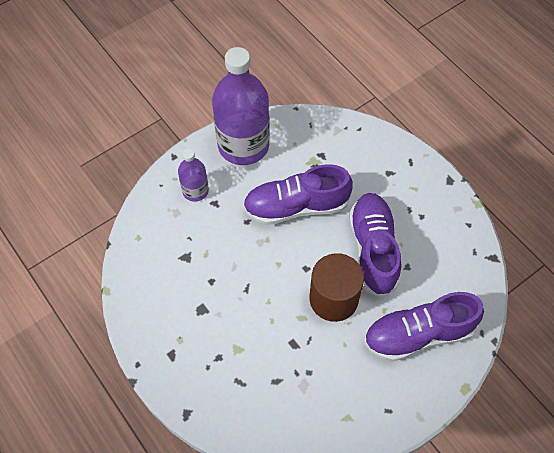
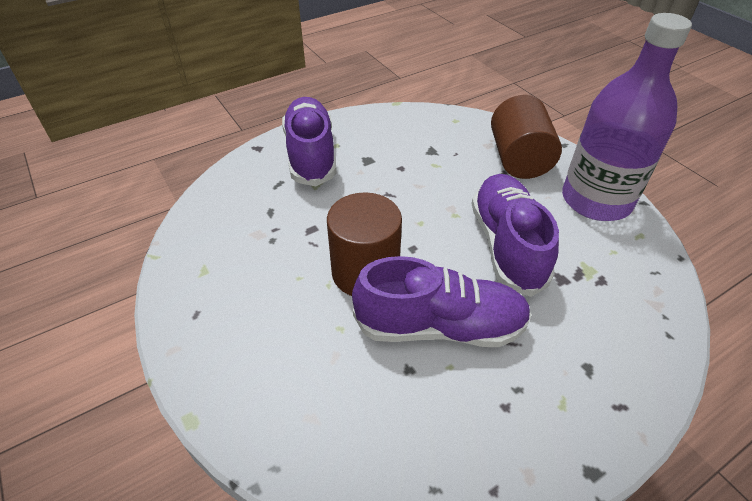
camera: 95 degrees right, 15 degrees down
purple bottle [178,149,209,202] -> brown cylinder [491,95,562,179]
purple shoe [364,292,484,361] -> purple shoe moved to [282,97,337,186]

